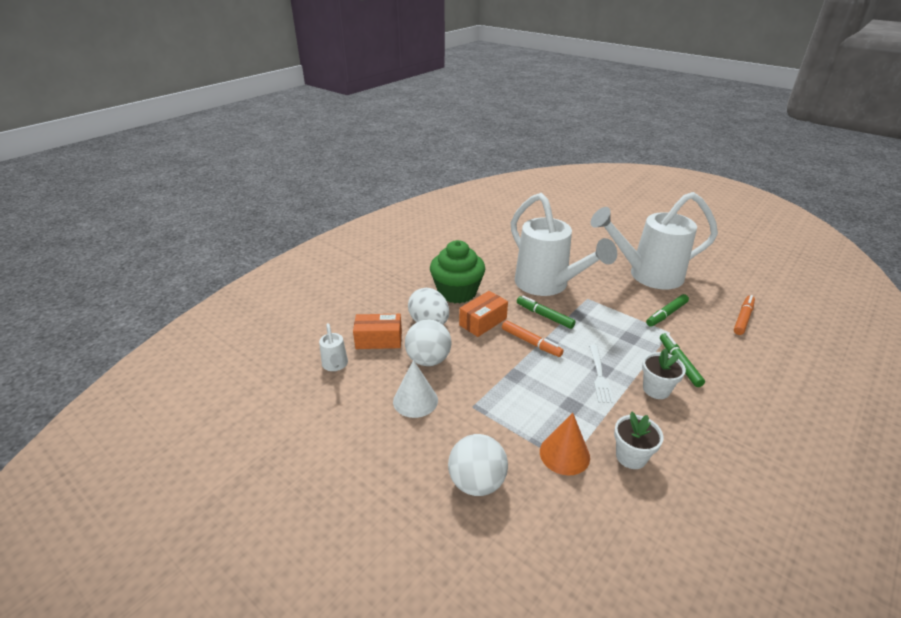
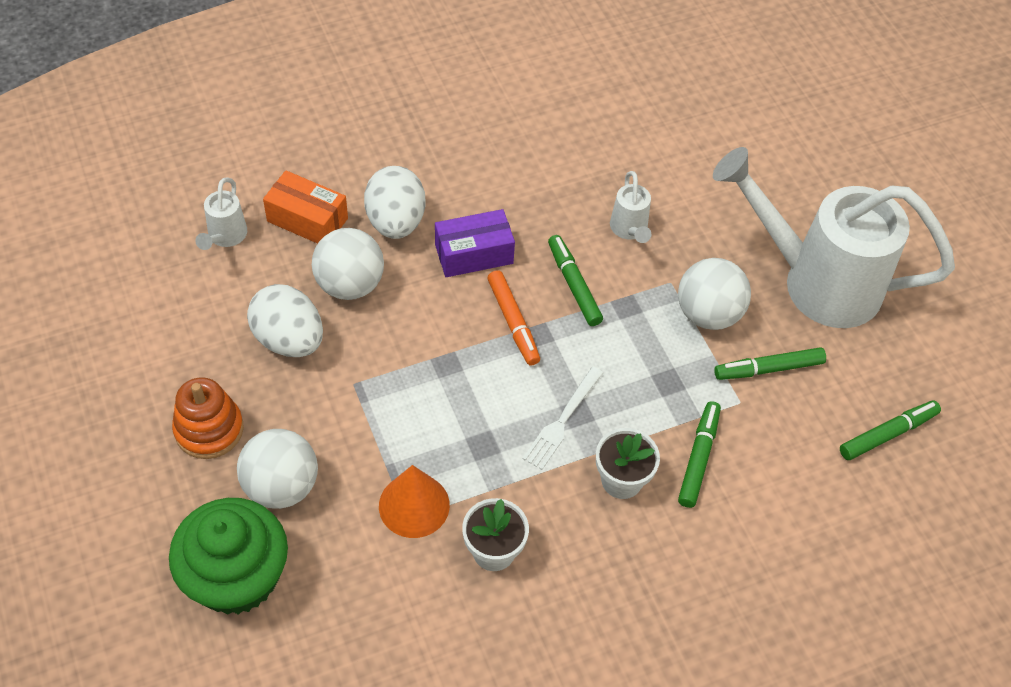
camera: 25 degrees right, 20 degrees up
white cone [393,360,438,418] -> white egg [247,284,323,357]
green cupcake [430,240,485,303] -> green cupcake moved to [169,498,288,615]
orange box [459,291,508,337] -> purple box [435,209,515,277]
white watering can [511,193,617,296] -> white watering can [610,171,651,243], size x0.41
orange marker [734,295,755,335] -> green marker [840,401,941,460]
none -> orange stacking toy [172,377,244,459]
none -> white ball [678,258,751,330]

